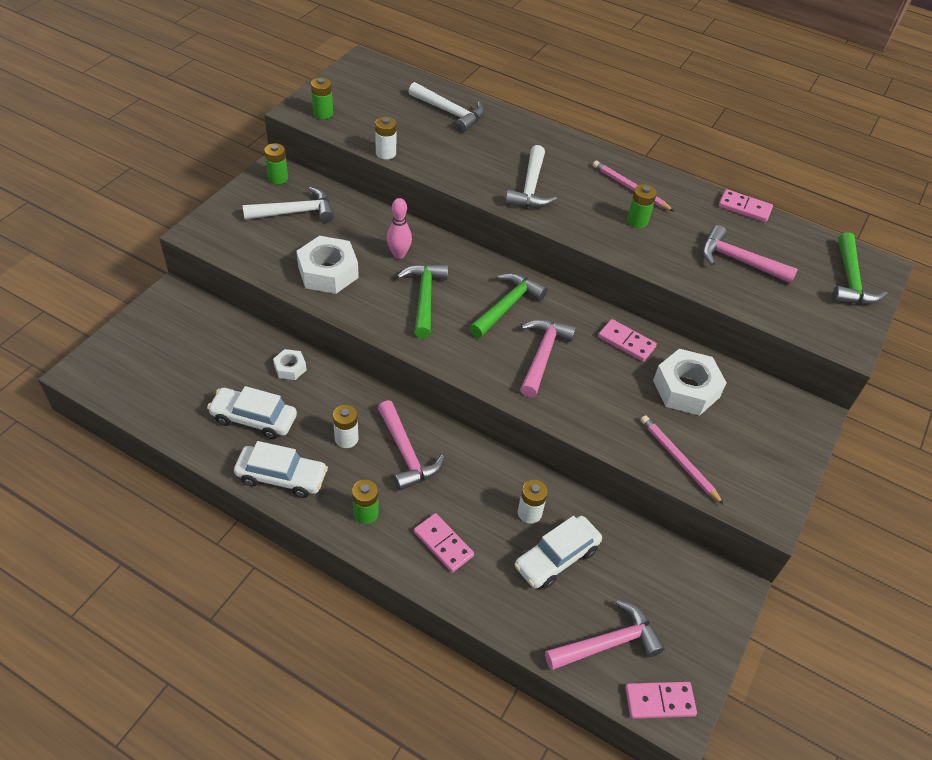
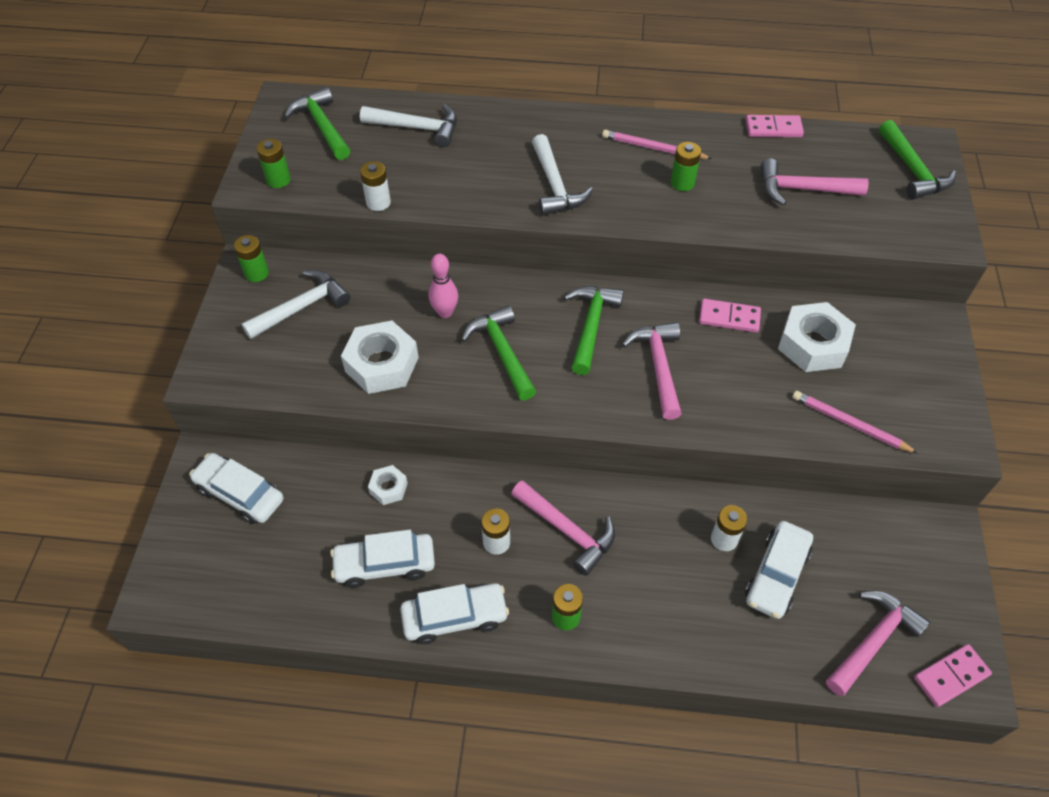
camera: 20 degrees left, 5 degrees up
pink domino [414,513,474,573] -> none
none -> white car [189,453,283,524]
none -> green hammer [284,87,350,160]

